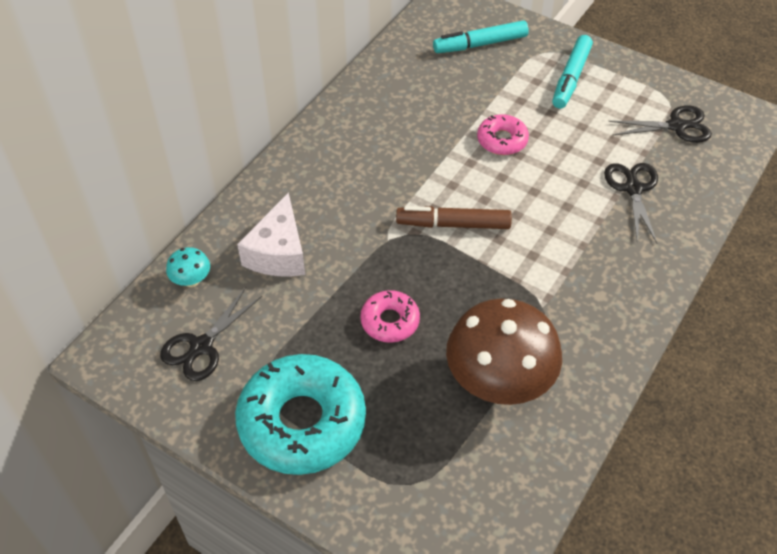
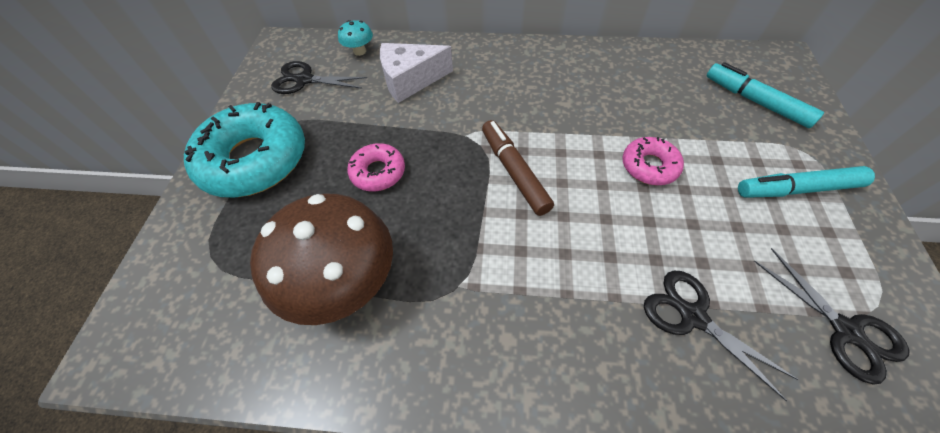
camera: 65 degrees right, 5 degrees up
black scissors [604,163,658,243] -> black scissors turned 105 degrees counterclockwise [644,271,799,401]

